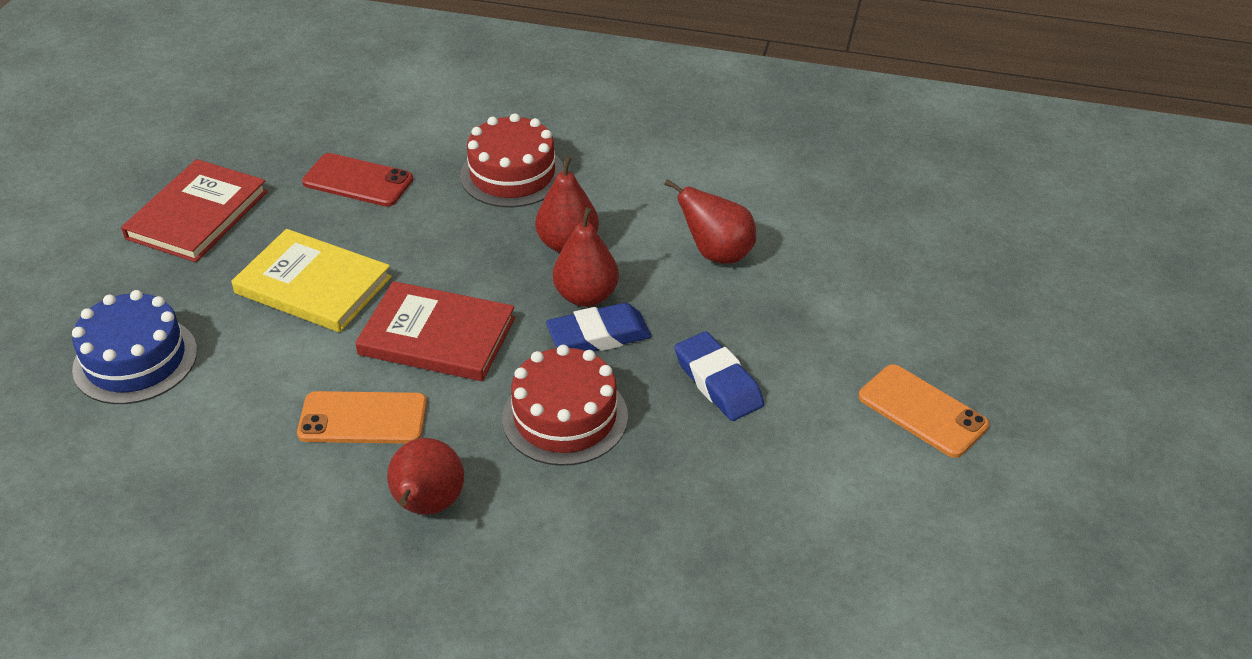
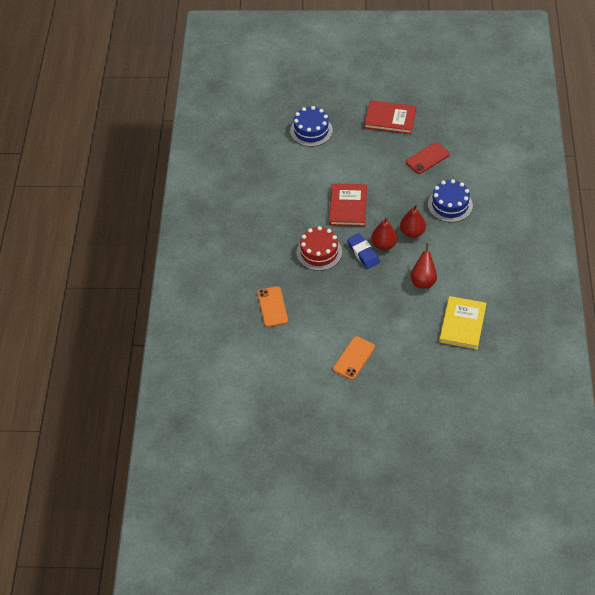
camera: 80 degrees right, 10 degrees up
yellow book [231,229,392,332] -> yellow book moved to [439,296,487,349]
orange phone [297,391,427,444] -> orange phone moved to [257,286,288,327]
red phone [302,153,413,207] -> red phone turned 45 degrees clockwise [406,142,450,174]
red pear [387,438,464,515] -> none
red cake [460,113,564,207] -> blue cake [428,179,473,222]
blue eraser [674,331,764,421] -> none

